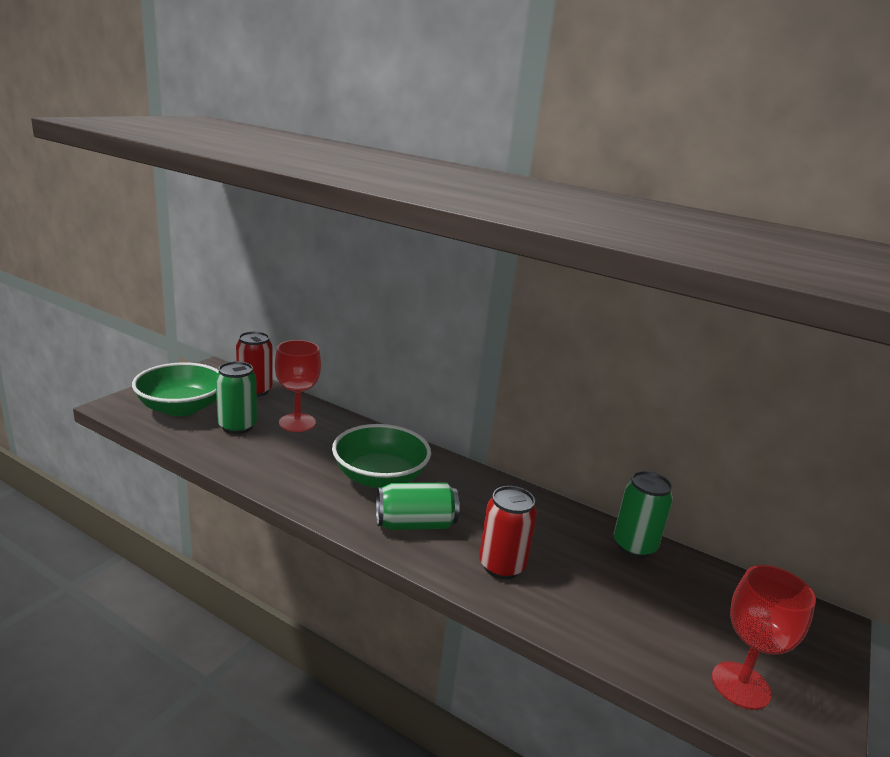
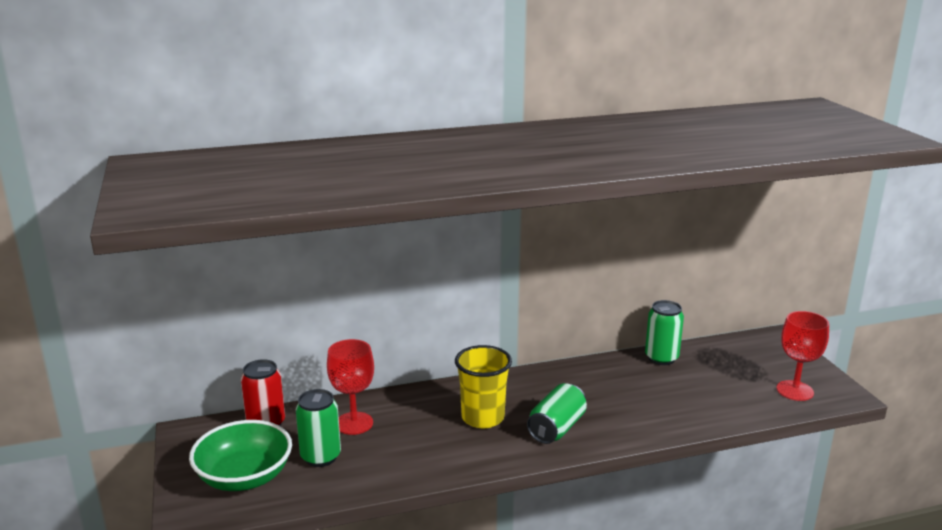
camera: 45 degrees left, 0 degrees up
green bowl [332,424,431,488] -> yellow cup [455,345,512,428]
red can [479,486,537,579] -> none

